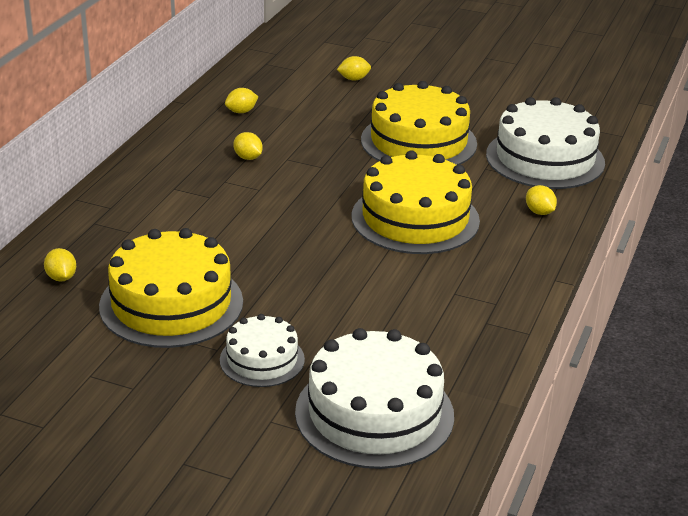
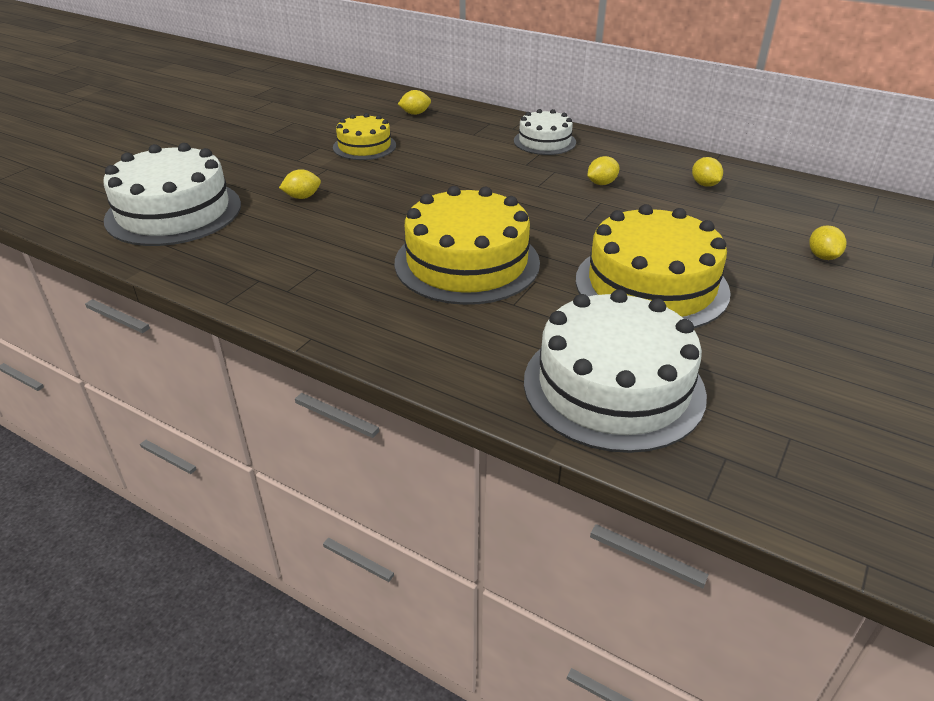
camera: 100 degrees right, 5 degrees up
yellow cake [99,228,243,348] -> yellow cake [333,113,396,160], size x0.56
white cake [220,314,305,387] -> white cake moved to [514,109,576,155]
yellow lemon [526,185,557,215] -> yellow lemon moved to [279,169,321,199]

